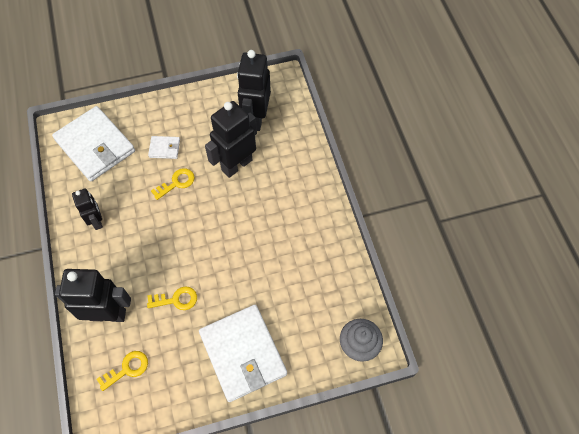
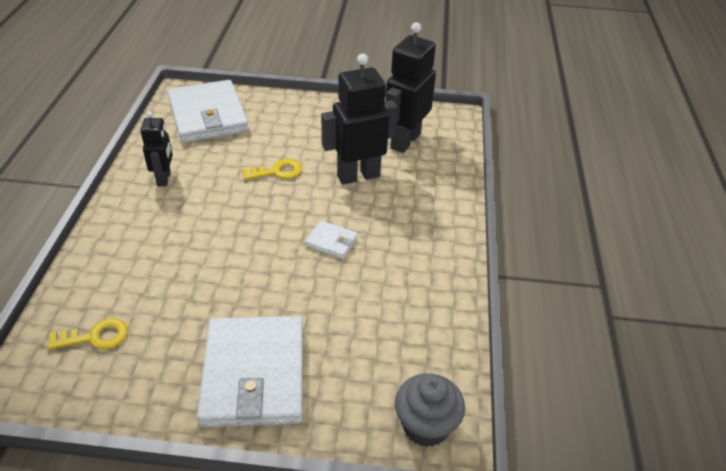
camera: 20 degrees right, 20 degrees down
black robot [55,269,131,322] -> none
yellow key [147,286,197,310] -> none
white wallet [148,136,180,159] -> white wallet moved to [305,221,358,259]

